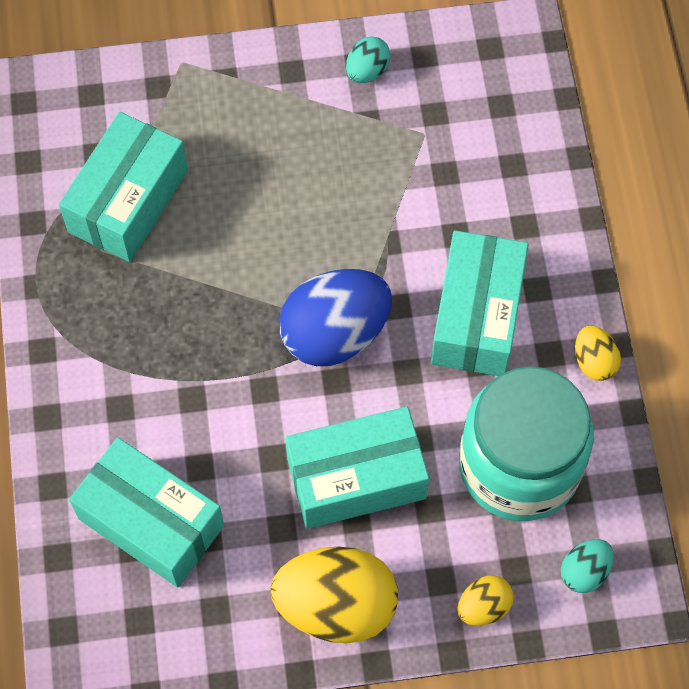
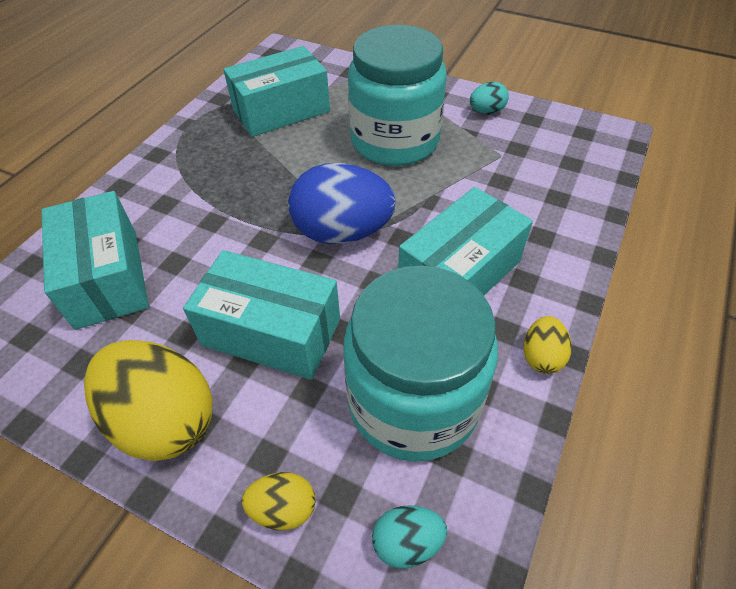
camera: 35 degrees right, 15 degrees down
none -> turquoise jar [348,25,447,166]

